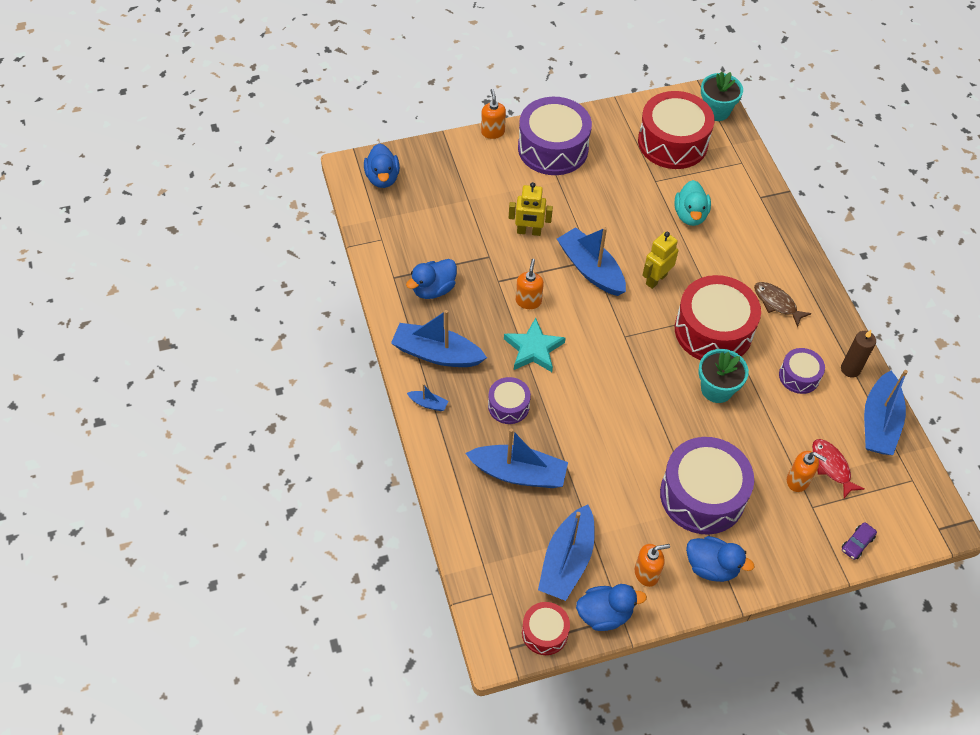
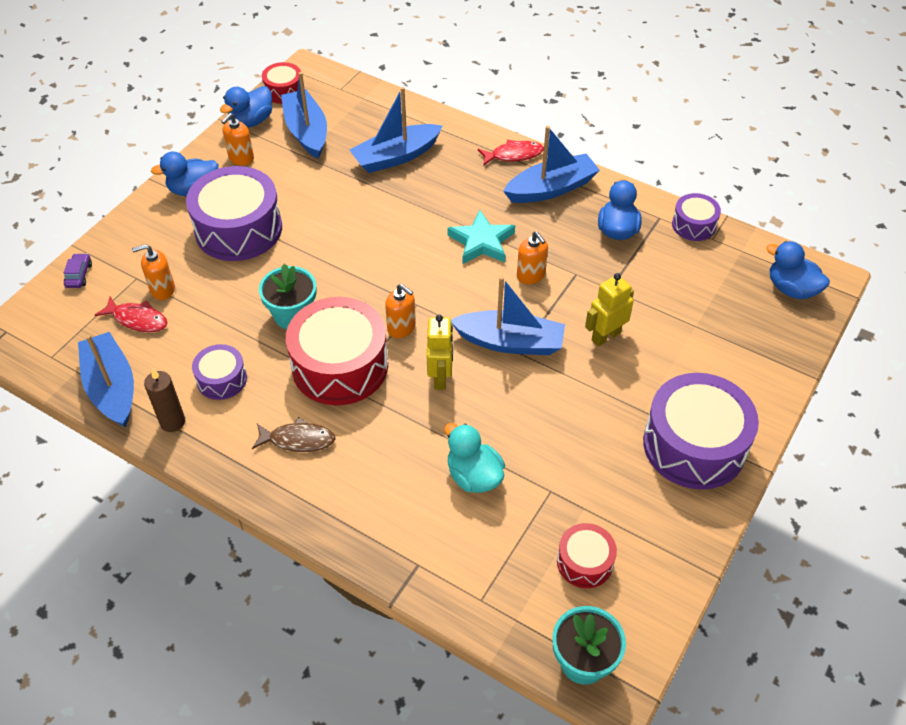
camera: 140 degrees right, 5 degrees down
blue boat [407,384,448,411] -> red fish [478,140,544,166]
orange soap dispenser [481,89,506,139] -> orange soap dispenser moved to [385,284,416,338]
purple drum [488,377,531,424] -> purple drum moved to [672,193,721,241]
red drum [638,91,714,169] -> red drum [557,523,617,588], size x0.51

